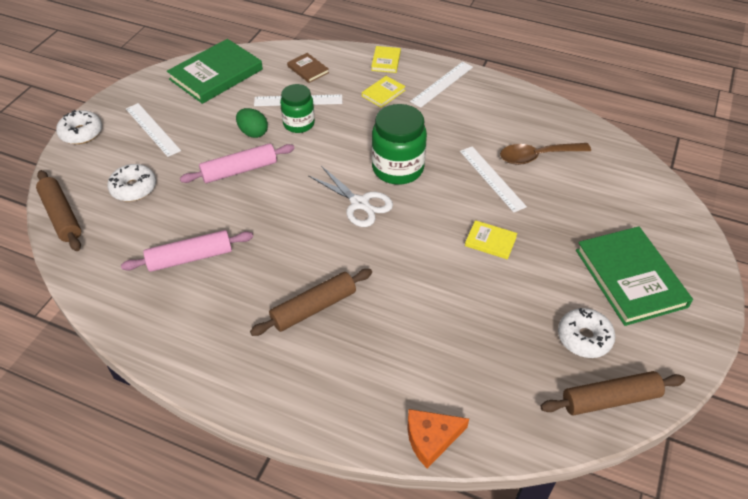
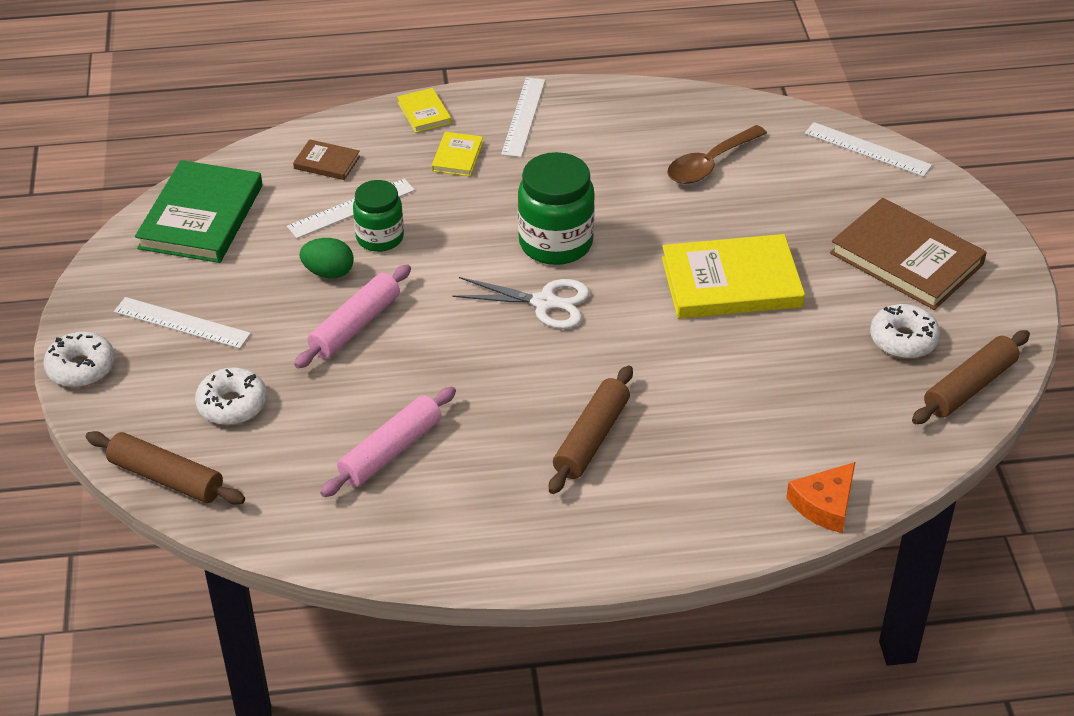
camera: 30 degrees left, 5 degrees down
white ruler [460,146,527,213] -> white ruler moved to [805,122,932,177]
yellow book [465,220,517,260] -> yellow book [662,234,805,319], size x2.13
green book [576,226,693,326] -> brown book [830,198,987,310]

